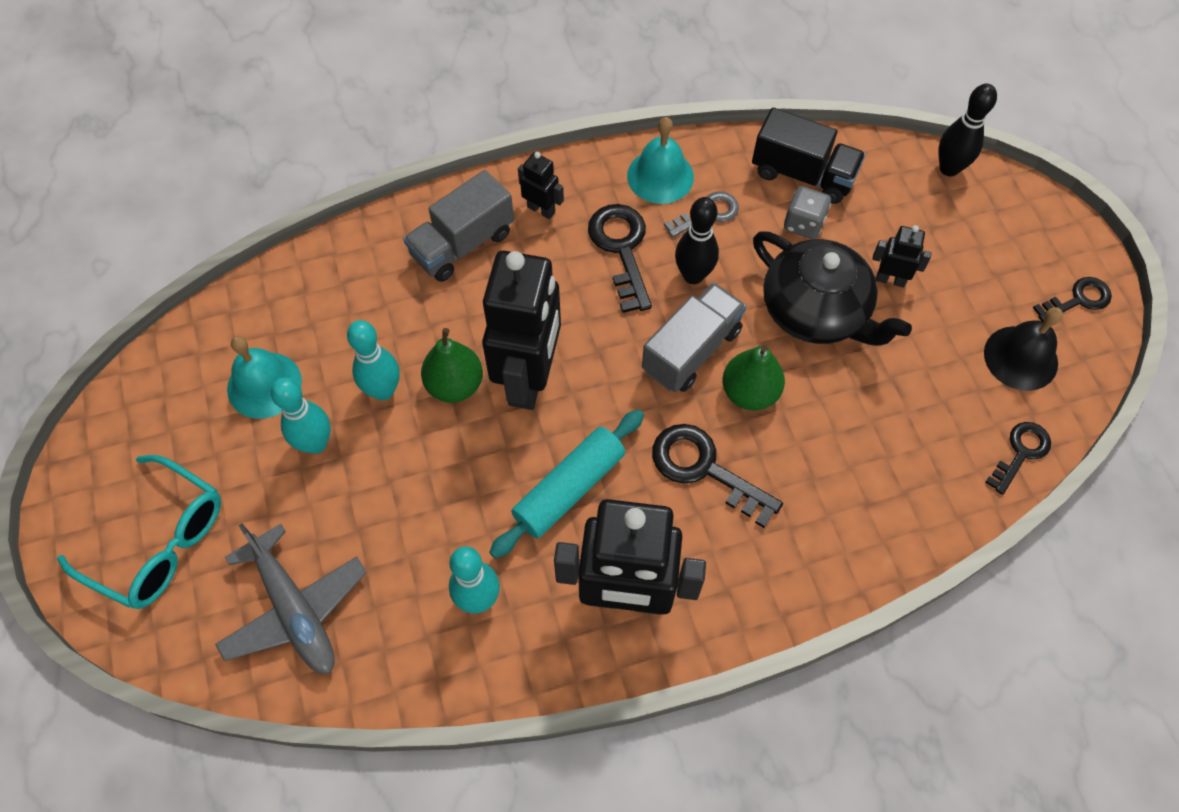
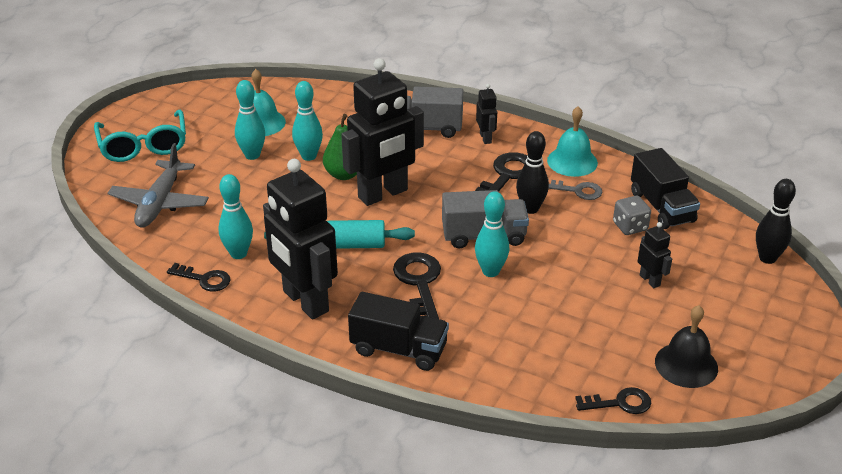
camera: 45 degrees right, 25 degrees down
green pear [722,345,785,411] -> turquoise bowling pin [475,191,509,277]
black teapot [753,231,912,346] -> none
black key [1033,277,1112,322] -> black key moved to [167,263,230,292]
none -> black truck [348,292,449,371]

